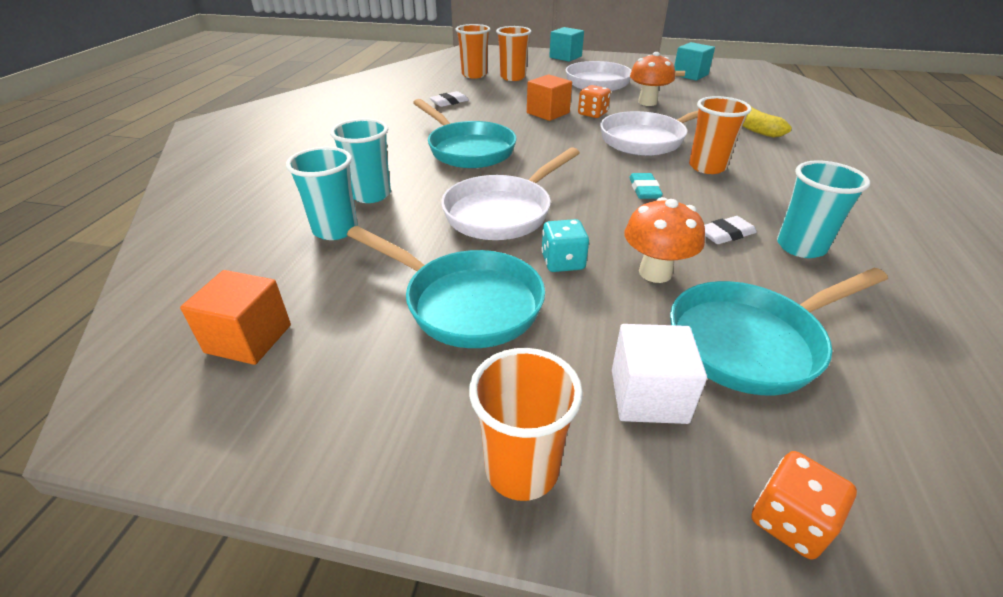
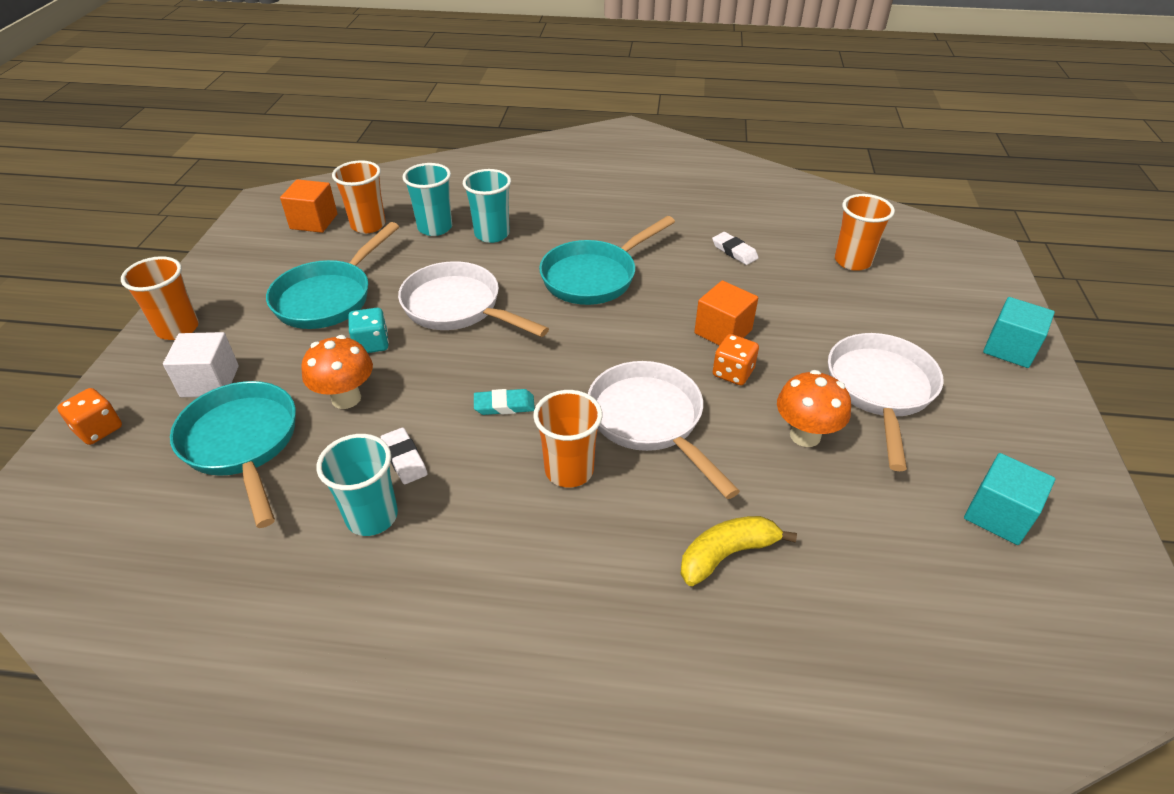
camera: 85 degrees right, 5 degrees up
orange cup [496,26,531,81] -> orange cup moved to [332,160,386,233]

